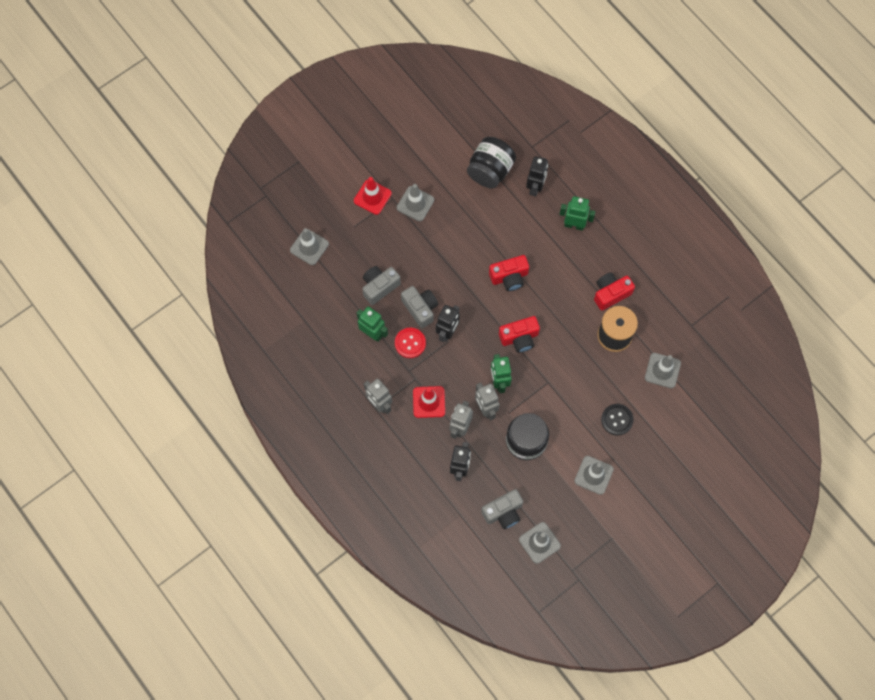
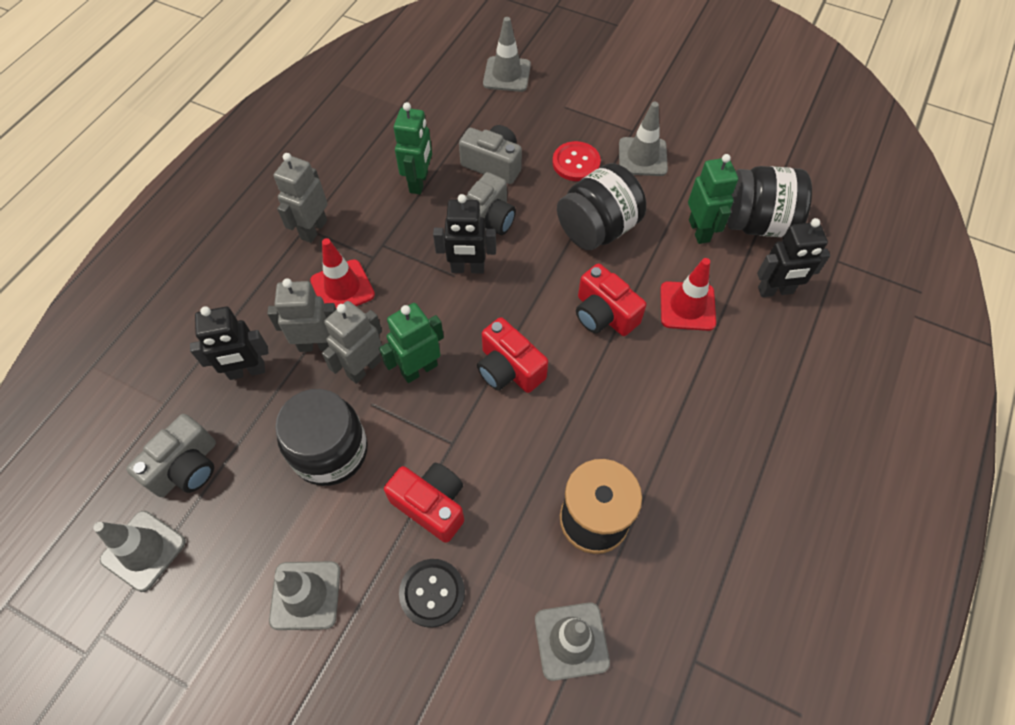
camera: 65 degrees right, 10 degrees down
red traffic cone [354,177,392,215] -> red traffic cone moved to [660,258,716,331]
red button [395,328,426,358] -> red button moved to [552,141,601,181]
grey camera [481,489,523,529] -> grey camera turned 90 degrees counterclockwise [126,414,216,497]
green robot [559,196,595,231] -> green robot moved to [688,154,738,244]
red camera [594,272,635,311] -> red camera moved to [384,463,464,543]
none -> black jar [557,163,646,250]

